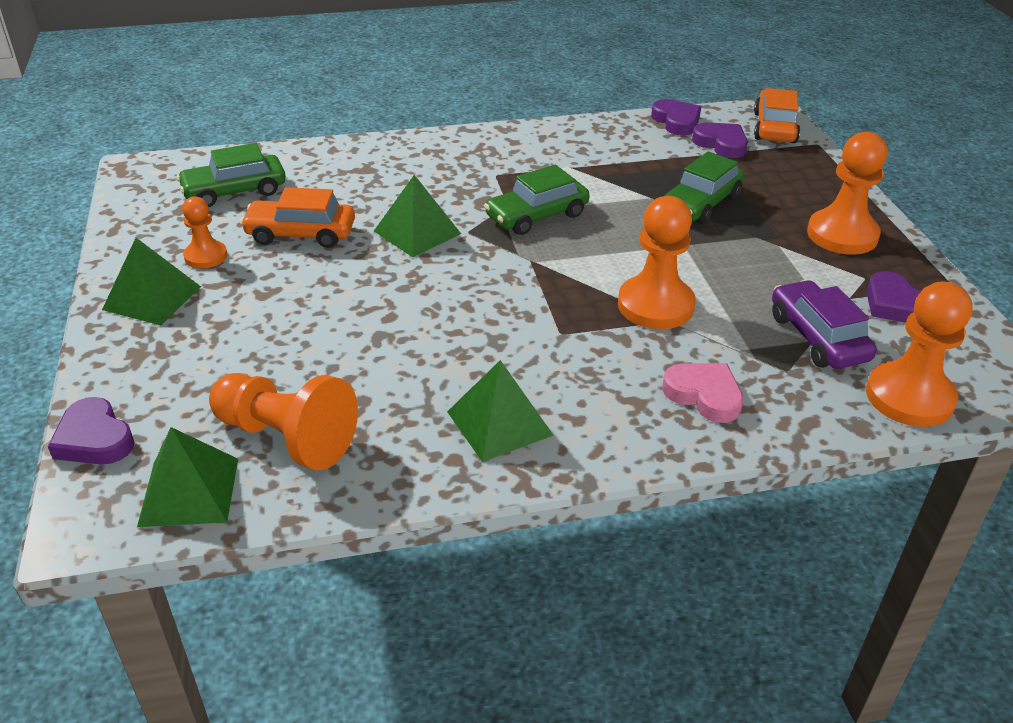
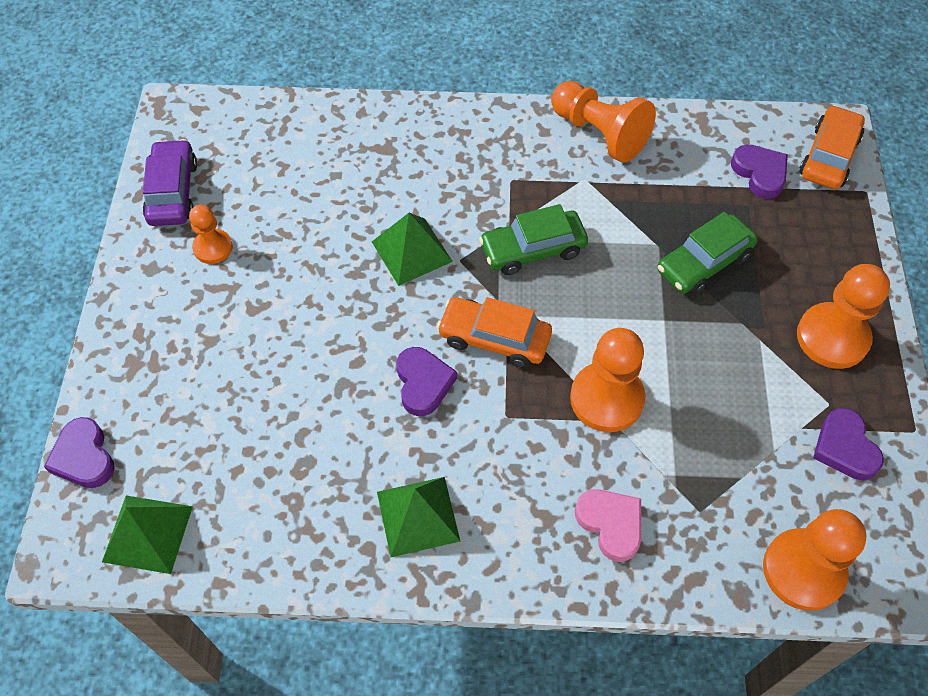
camera: 15 degrees right, 20 degrees up
green pyramid [102,238,201,325] -> none
green car [177,143,286,207] -> none
orange pawn [209,373,358,470] -> orange pawn moved to [551,81,656,163]
orange car [240,187,355,248] -> orange car moved to [437,297,552,368]
purple heart [651,99,701,135] -> purple heart moved to [396,347,457,416]
purple car [772,280,877,369] -> purple car moved to [143,139,197,226]

